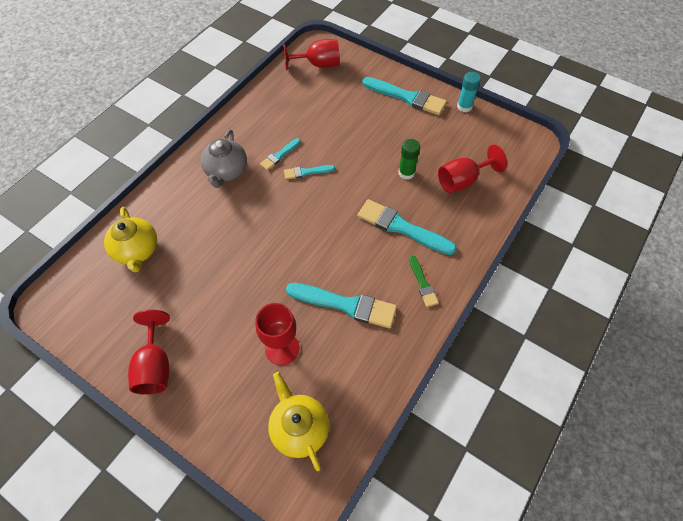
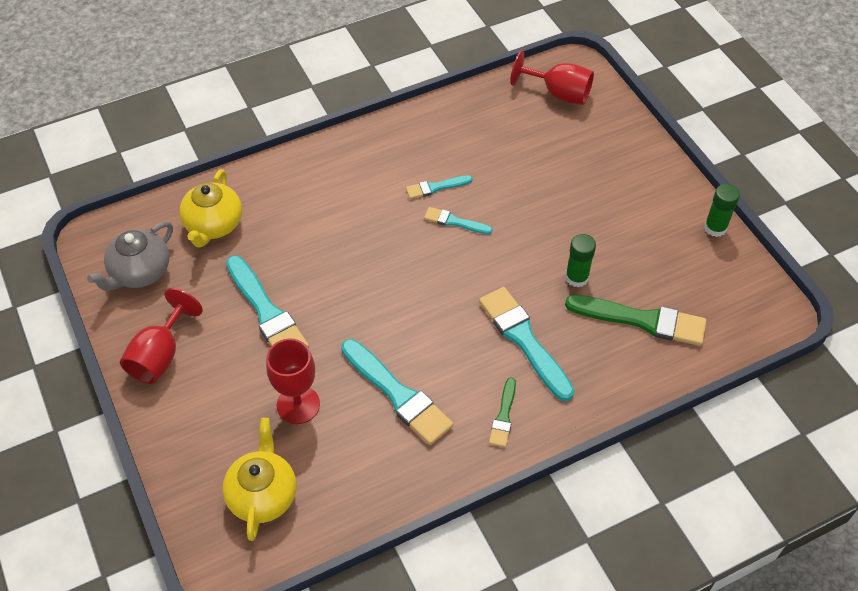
camera: 30 degrees right, 5 degrees down
grey teapot [200,130,247,188] -> grey teapot moved to [87,222,173,291]
turquoise brush [362,77,447,115] -> turquoise brush moved to [226,256,309,348]
red goblet [438,144,507,193] -> green brush [565,295,707,346]
turquoise glue stick [457,72,481,112] -> green glue stick [704,184,740,237]

